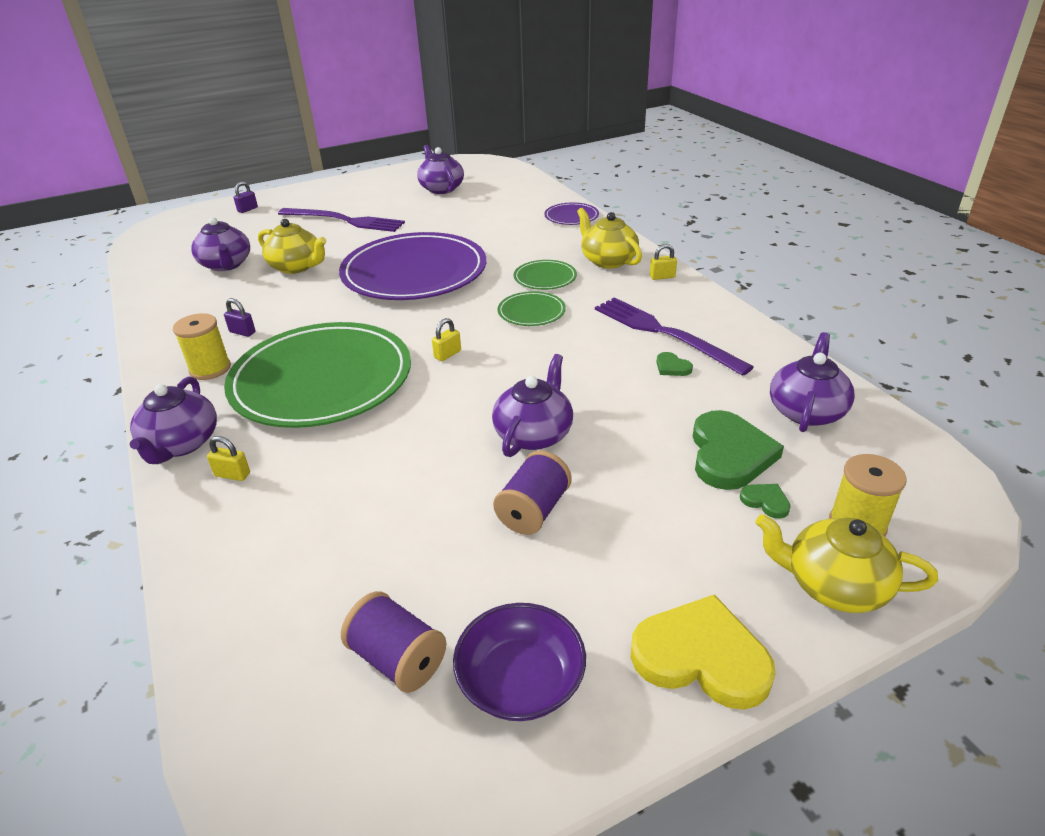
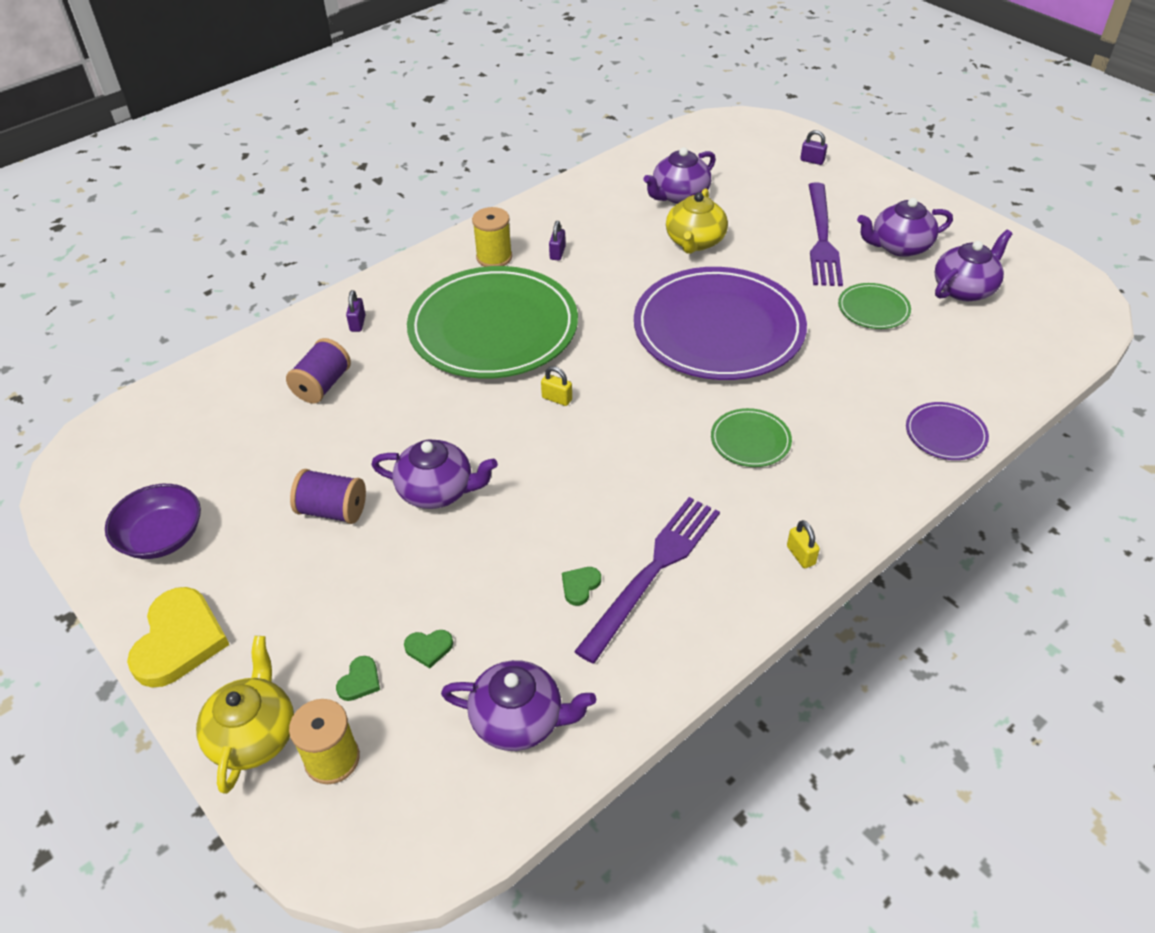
camera: 75 degrees right, 10 degrees up
purple teapot [130,377,217,464] -> purple teapot moved to [857,198,953,257]
yellow padlock [207,436,250,481] -> purple padlock [346,290,366,332]
purple spool [341,591,446,693] -> purple spool moved to [286,338,351,404]
green plate [497,291,566,326] -> green plate moved to [838,283,911,329]
yellow teapot [577,208,642,269] -> none
green heart [693,410,784,490] -> green heart [404,630,453,668], size x0.44

